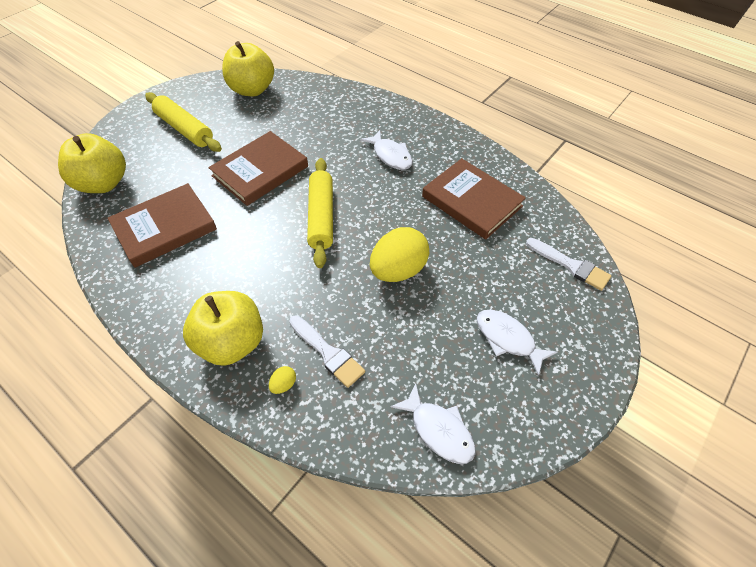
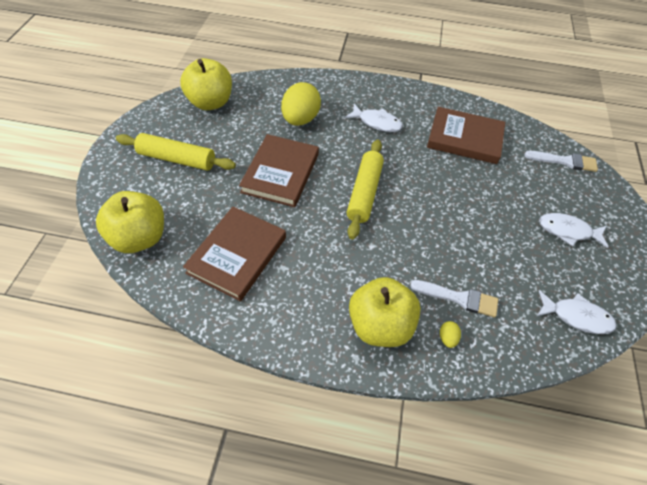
camera: 30 degrees left, 0 degrees up
yellow rolling pin [307,158,333,268] -> yellow rolling pin turned 45 degrees clockwise [347,140,384,240]
yellow egg [370,227,429,282] -> yellow egg moved to [281,82,321,126]

